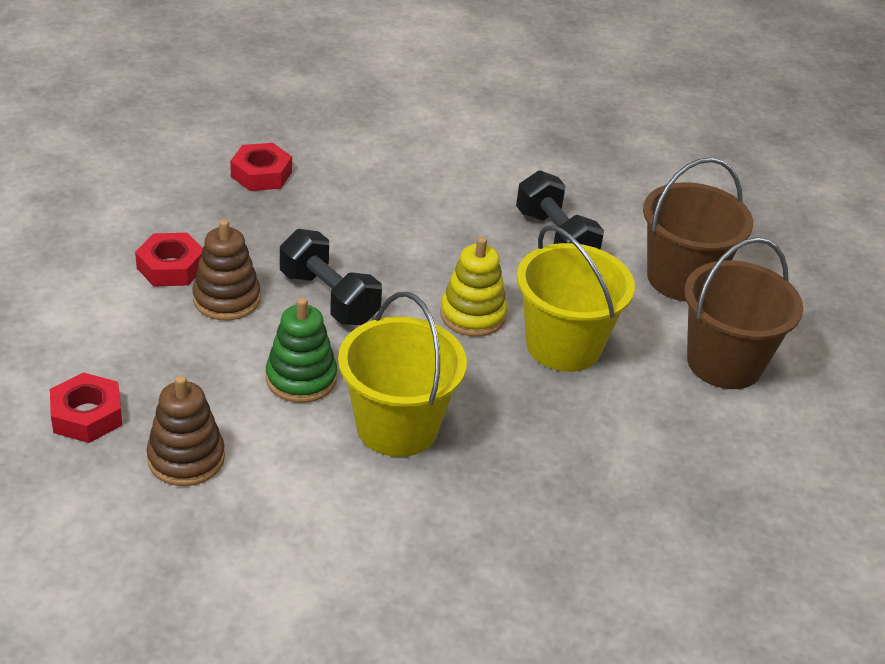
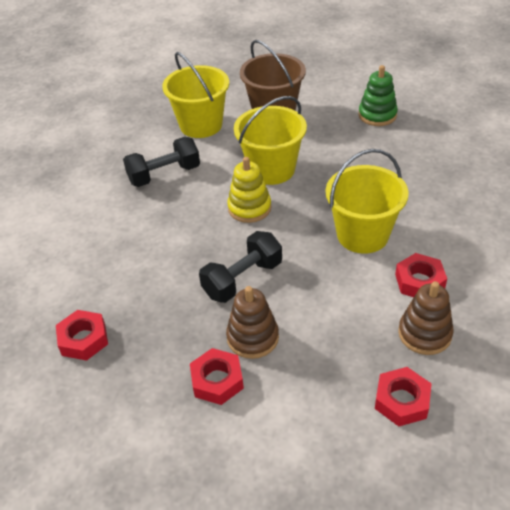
camera: 85 degrees left, 5 degrees up
green stacking toy [266,298,337,403] -> green stacking toy moved to [358,65,398,126]
brown bucket [643,157,753,301] -> yellow bucket [162,52,229,138]
none -> red nut [395,253,447,297]

